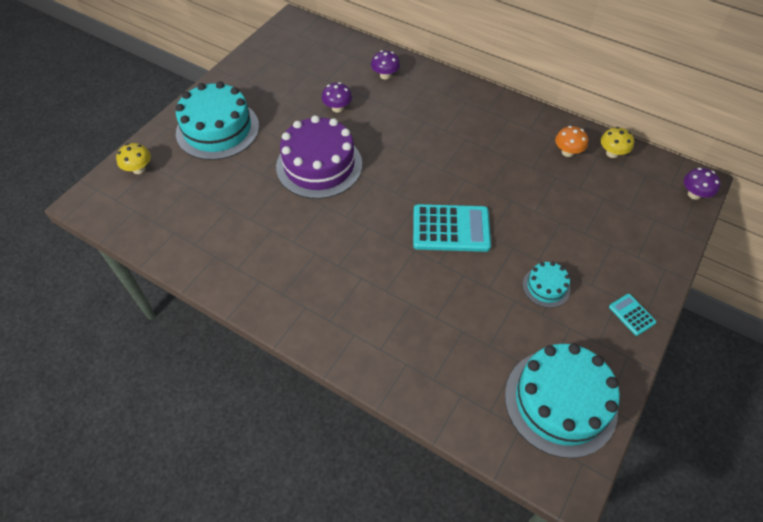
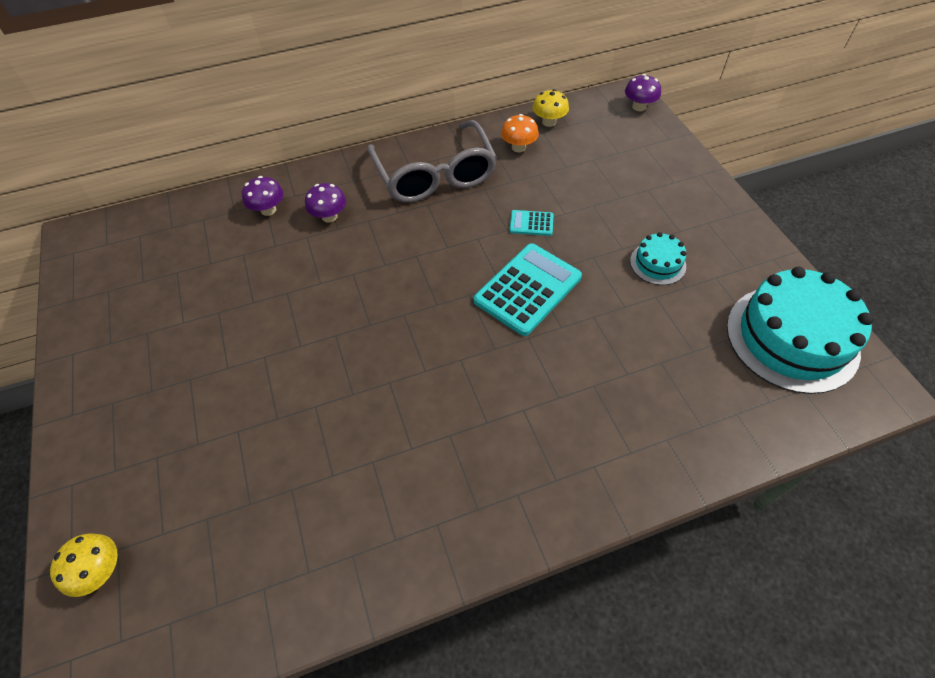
camera: 50 degrees left, 0 degrees up
turquoise cake [175,81,259,160] -> none
purple cake [276,115,362,199] -> none
purple mushroom [322,82,352,112] -> purple mushroom moved to [305,183,346,223]
turquoise calculator [609,294,656,336] -> turquoise calculator moved to [510,210,554,236]
none -> grey glasses [367,120,497,203]

